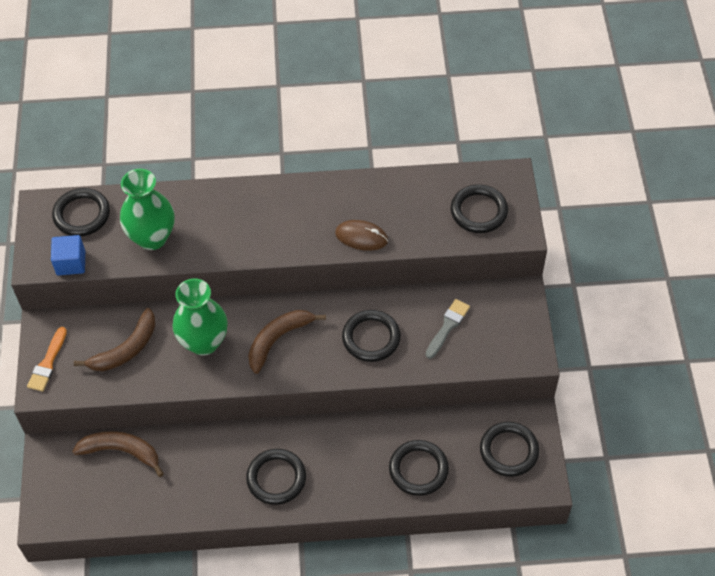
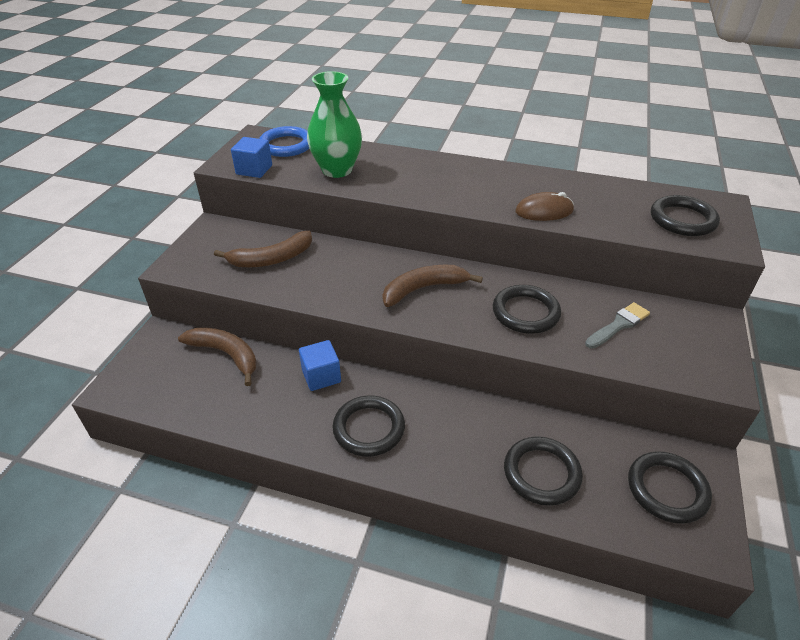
camera: 20 degrees right, 15 degrees down
orange brush [27,327,67,392] -> none
black ring [52,188,110,236] -> blue ring [259,126,309,157]
green vase [172,278,228,356] -> none
brown mouse [335,220,388,251] -> brown mouse turned 45 degrees counterclockwise [515,192,574,221]
none -> blue cube [299,340,341,391]

